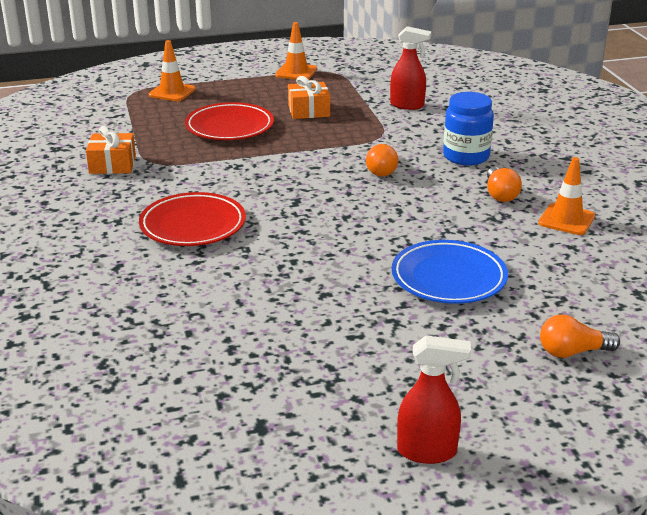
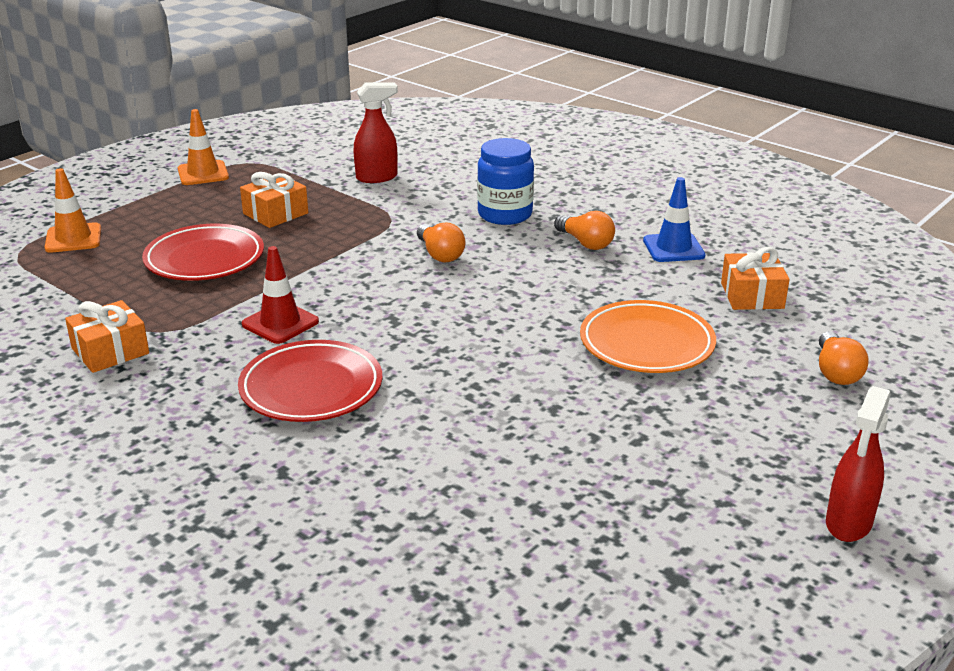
camera: 35 degrees left, 0 degrees up
blue plate [392,240,508,304] -> orange plate [580,300,716,373]
red spray bottle [397,335,471,464] -> red spray bottle turned 150 degrees clockwise [826,386,890,542]
orange traffic cone [538,157,595,235] -> blue traffic cone [643,177,705,262]
orange light bulb [540,314,620,358] -> orange light bulb turned 45 degrees counterclockwise [819,331,869,385]
none -> red traffic cone [242,246,319,344]
none -> orange gift [721,247,790,310]

